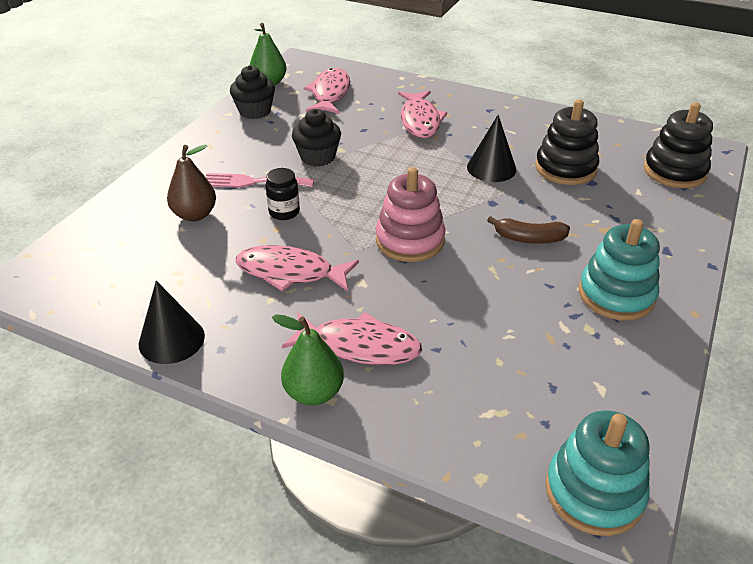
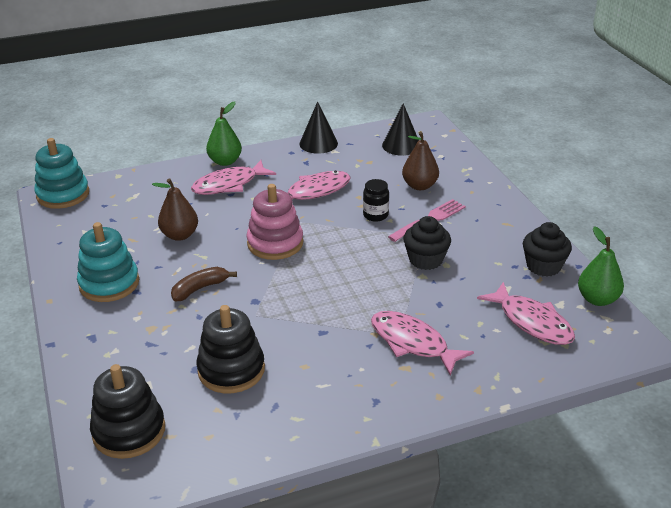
camera: 135 degrees right, 5 degrees down
black cone [467,115,516,182] -> black cone moved to [382,103,419,156]
none -> brown pear [152,178,198,241]

